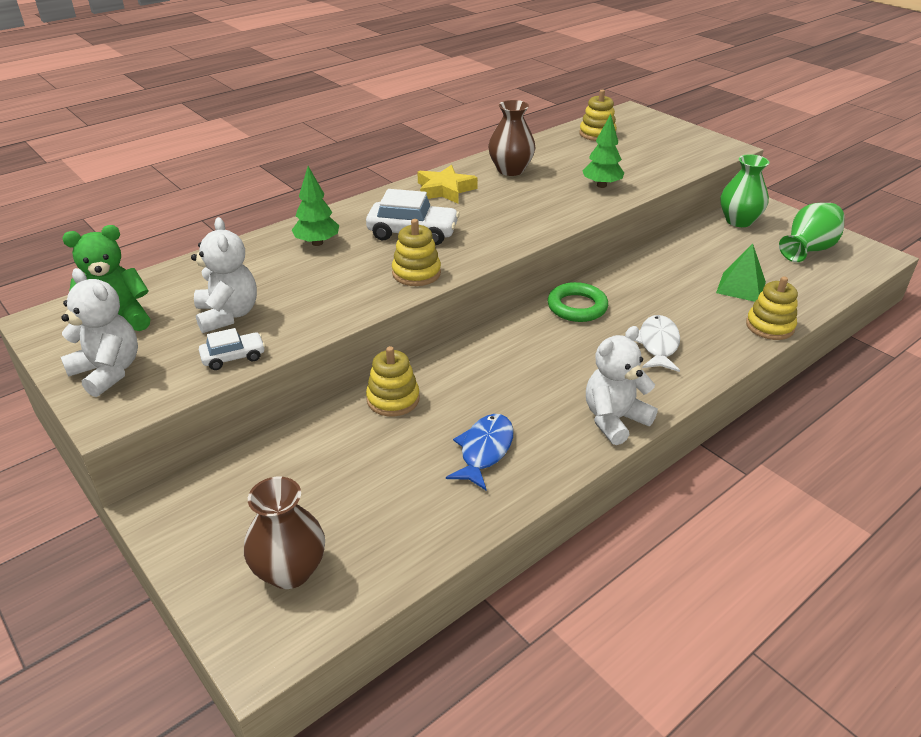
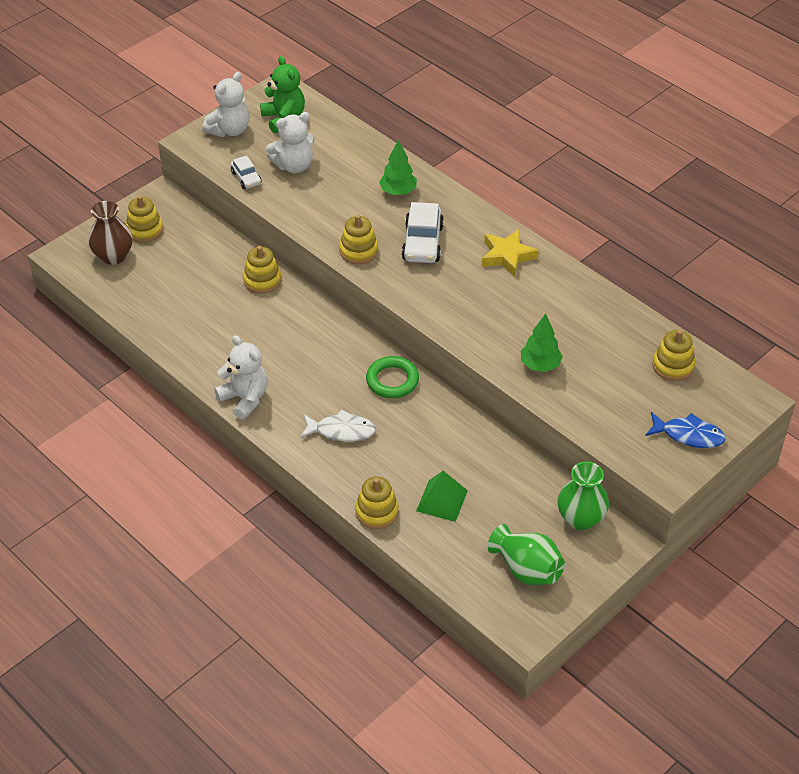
camera: 85 degrees right, 10 degrees up
blue fish [446,414,514,490] -> blue fish moved to [645,412,726,448]
brown vase [488,100,536,176] -> none
none -> yellow stacking toy [126,195,163,243]

